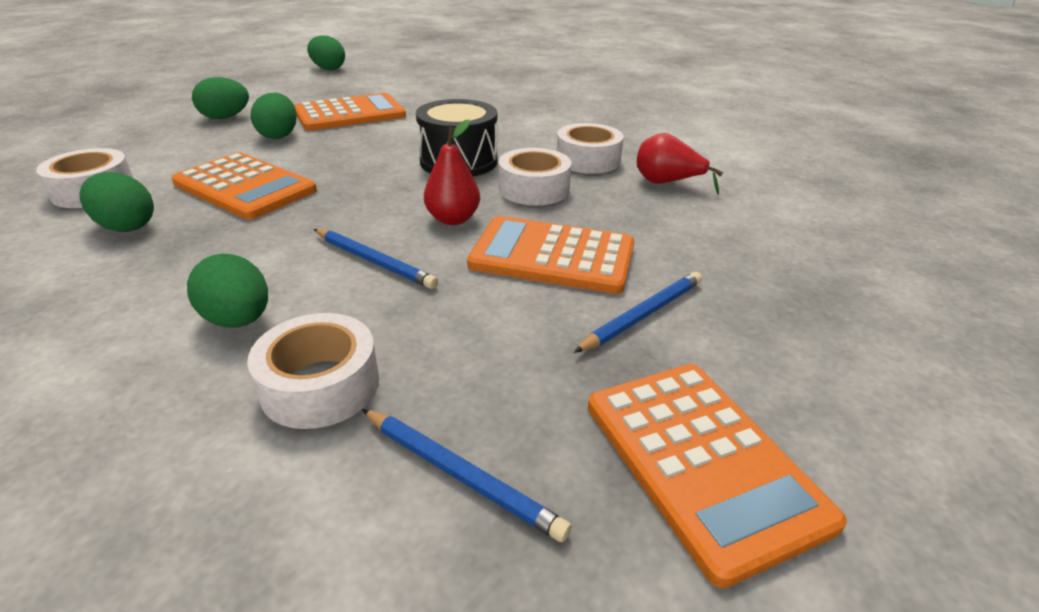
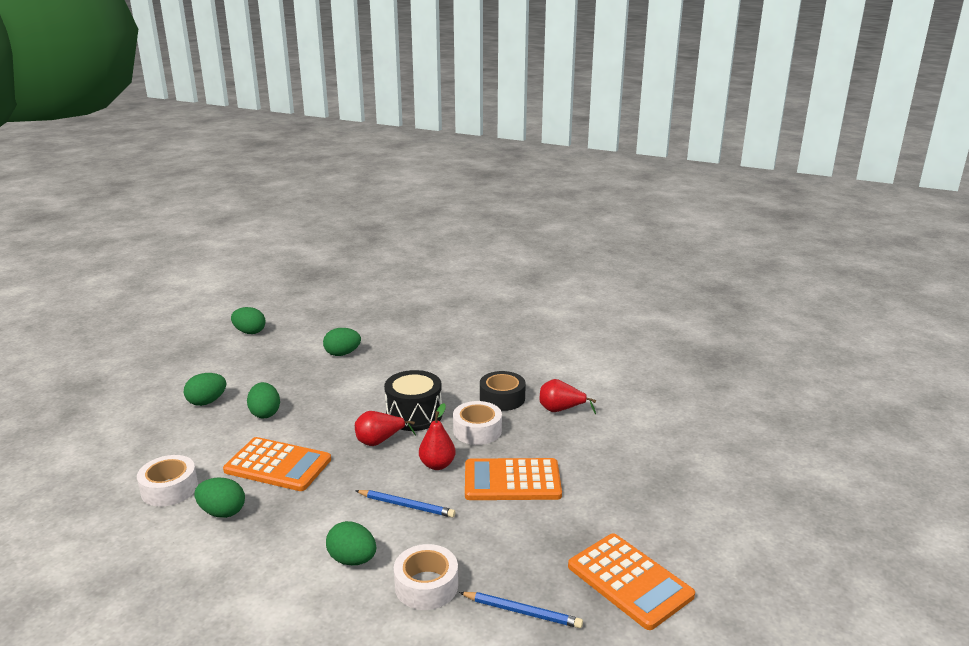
camera: 15 degrees left, 10 degrees down
orange calculator [295,93,406,131] -> none
white tape [556,123,624,174] -> black tape [480,371,526,411]
blue pencil [574,272,702,353] -> none
none -> green egg [323,328,361,356]
none -> red pear [355,411,416,446]

